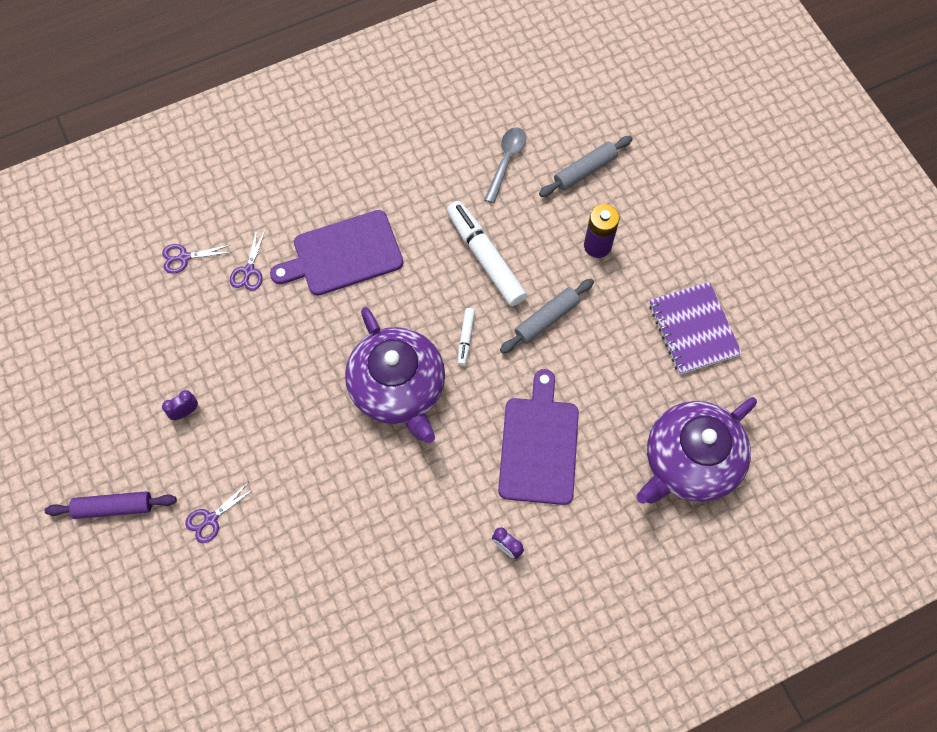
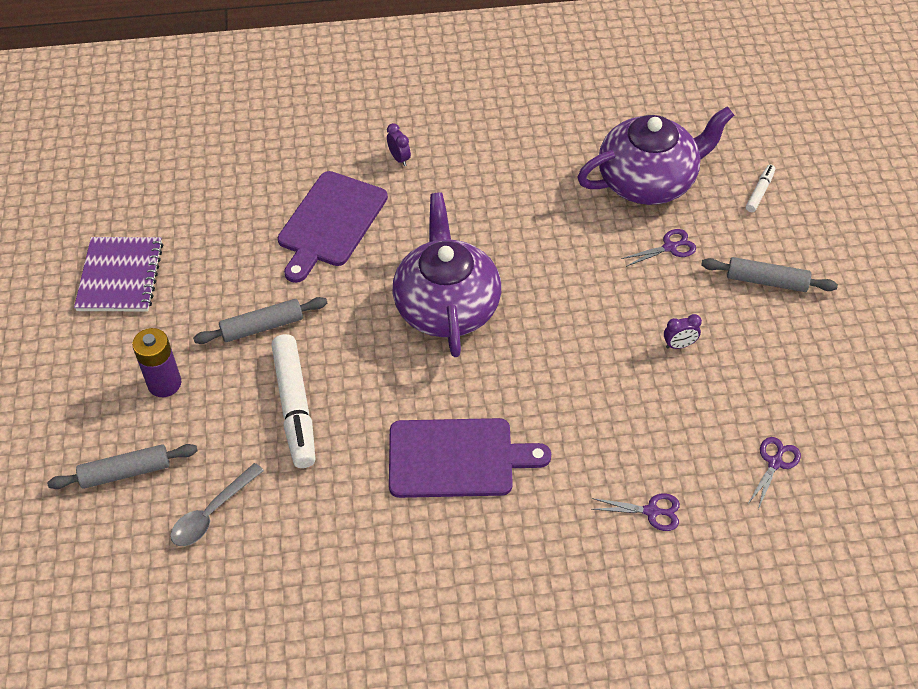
camera: 160 degrees left, 15 degrees down
purple rolling pin [45,491,177,519] -> grey rolling pin [701,257,838,292]
purple scissors [230,229,265,291] -> purple scissors moved to [748,437,801,509]
white marker [457,308,475,366] -> white marker moved to [746,164,775,212]
purple teapot [636,397,757,504] -> purple teapot moved to [577,106,734,205]

